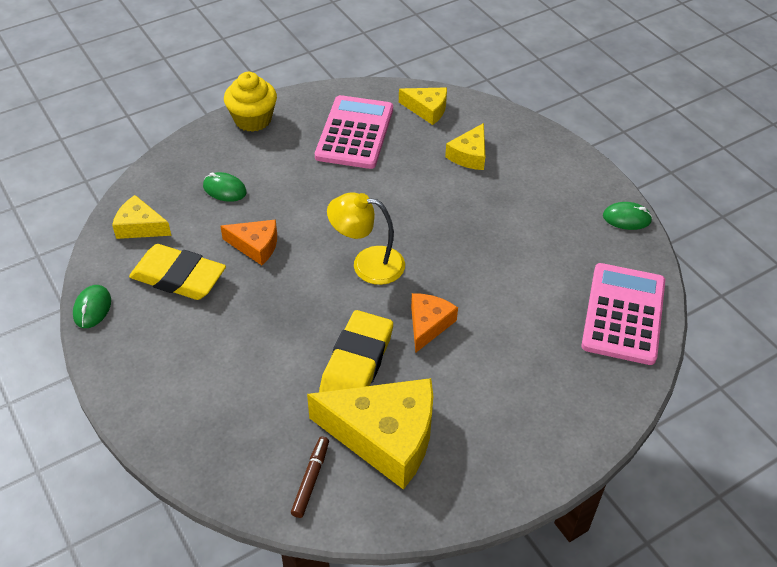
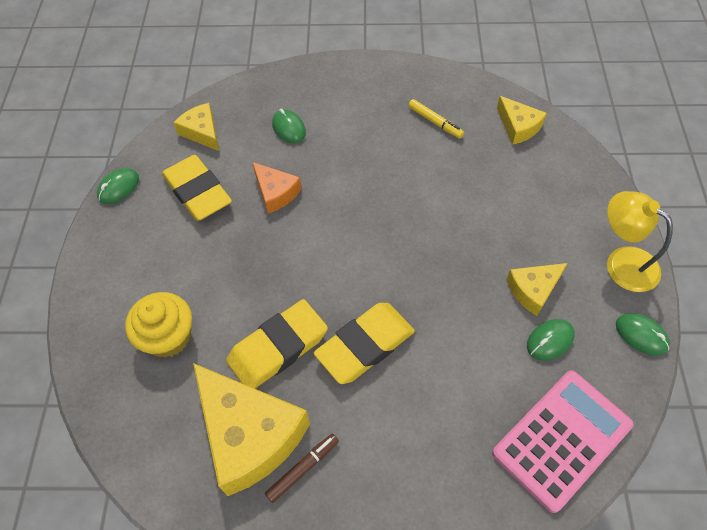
camera: 35 degrees right, 10 degrees up
yellow cupcake [224,72,277,132] -> yellow cupcake moved to [125,292,192,358]
brown marker [291,436,329,518] -> brown marker moved to [265,434,339,503]
pink calculator [315,95,393,169] -> yellow marker [408,99,464,139]
yellow lamp [327,192,405,285] -> yellow lamp moved to [607,191,673,292]
orange cheese [411,293,458,353] -> yellow eraser [314,303,415,384]
yellow cheese [445,123,485,170] -> yellow cheese moved to [506,263,567,316]
none -> green mouse [527,319,575,361]

